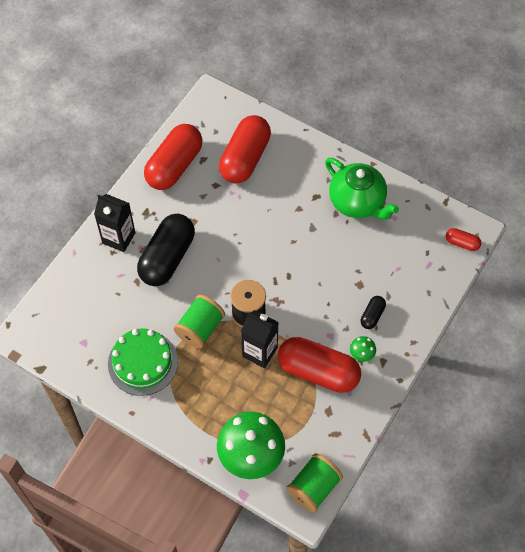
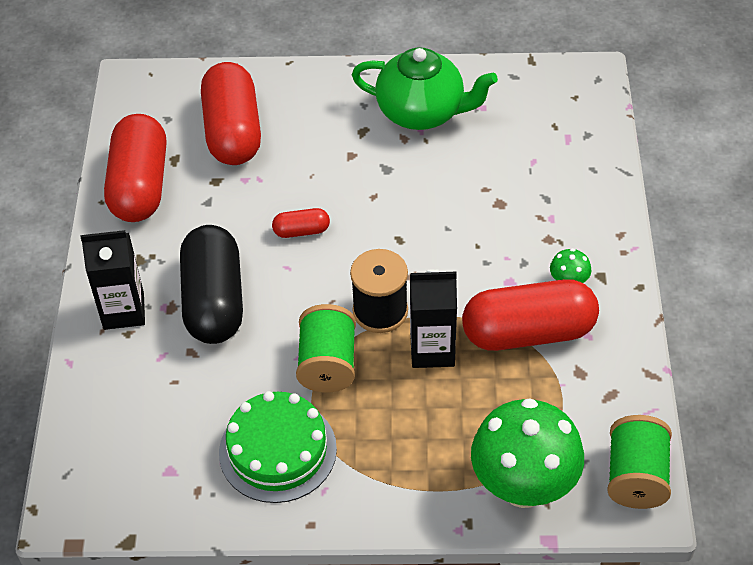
camera: 30 degrees left, 10 degrees down
black capsule [361,296,386,329] -> none
red capsule [446,228,481,251] -> red capsule moved to [272,208,330,238]

